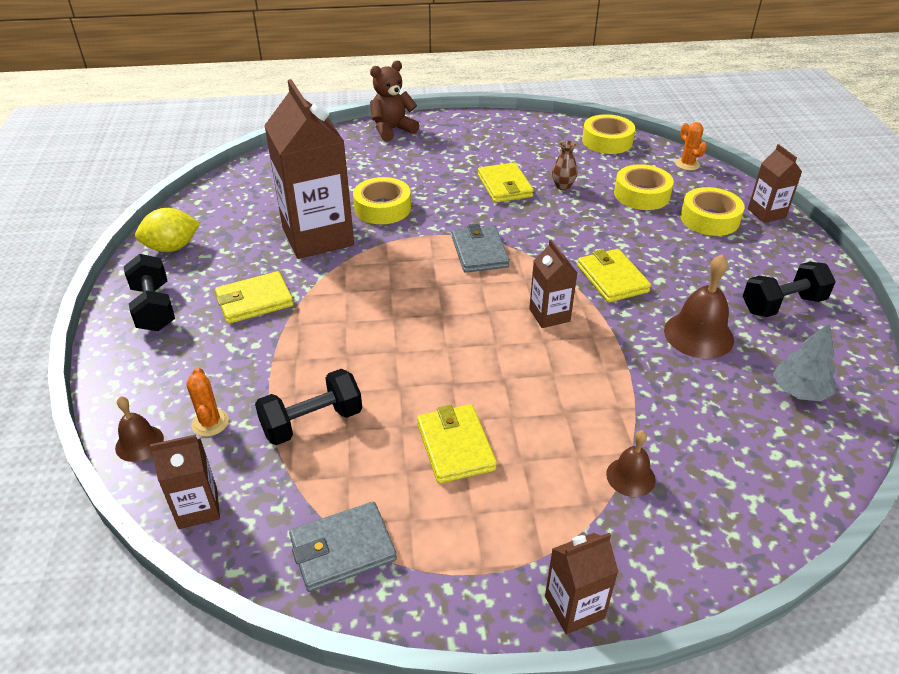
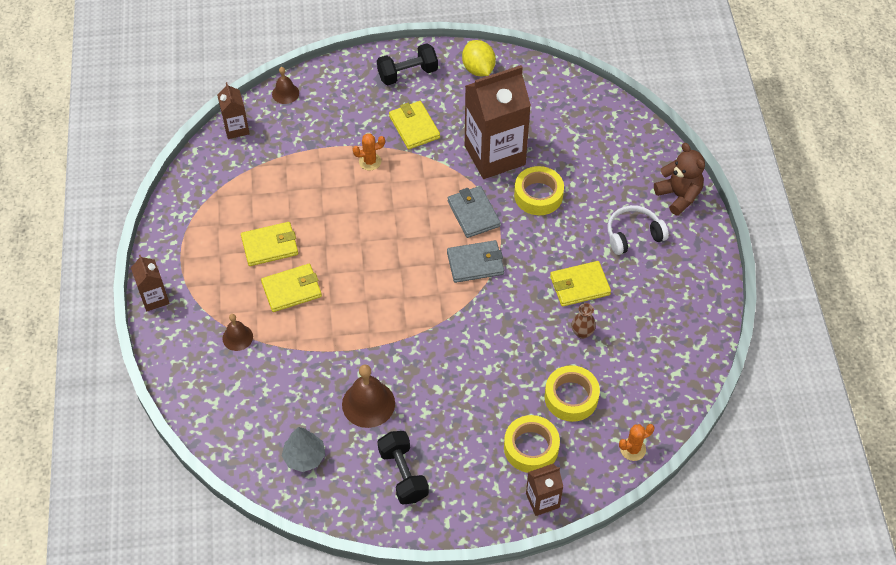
camera: 90 degrees right, 15 degrees up
orange cactus [186,367,229,437] -> orange cactus moved to [353,133,385,171]
black dumbbell [255,369,362,445] -> none
grey wallet [289,502,397,592] -> grey wallet moved to [448,186,501,238]
brown carton [529,239,577,328] -> none
yellow wallet [577,249,651,303] -> yellow wallet moved to [261,264,322,312]
yellow tape [582,114,635,154] -> none
none -> white headphones [608,205,669,255]

